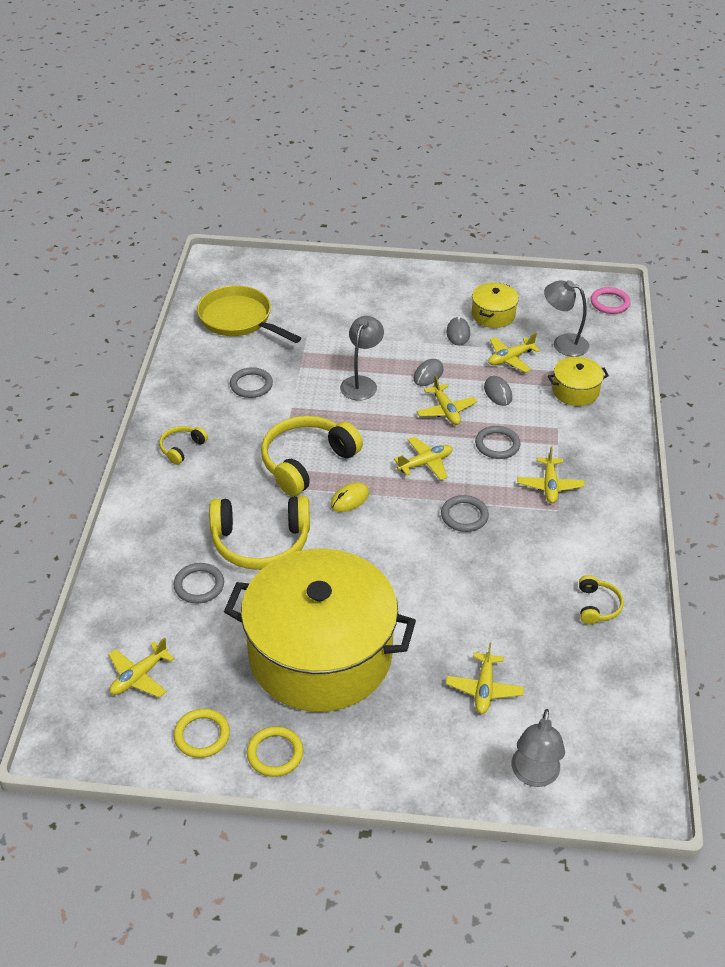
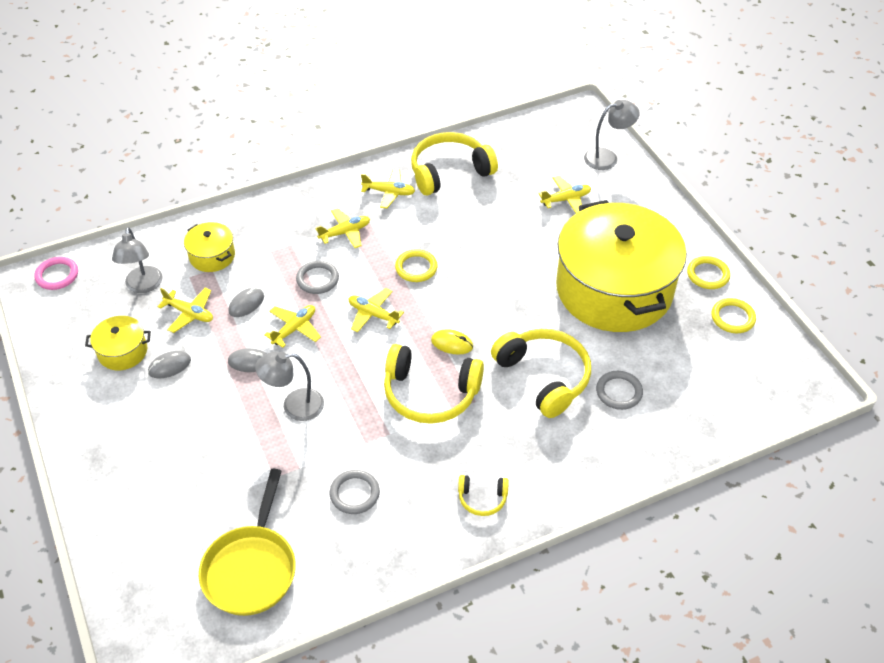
camera: 120 degrees left, 5 degrees up
yellow plane [108,637,175,698] -> yellow plane moved to [361,169,415,209]
grey ring [441,495,489,532] -> yellow ring [395,249,438,282]
yellow headphones [579,575,624,624] -> yellow headphones [411,132,498,196], size x2.05

